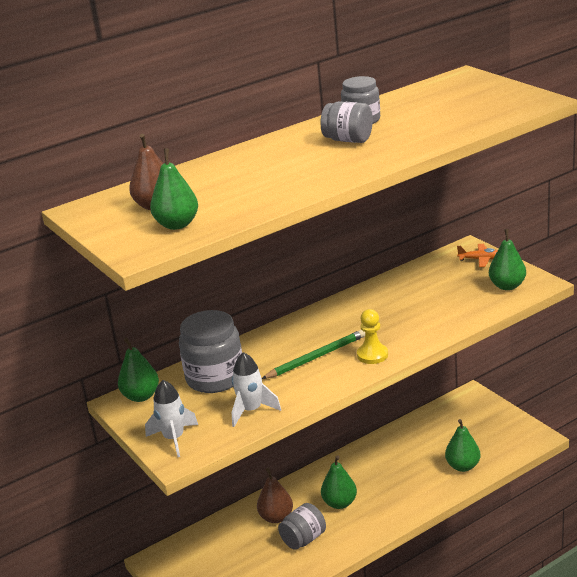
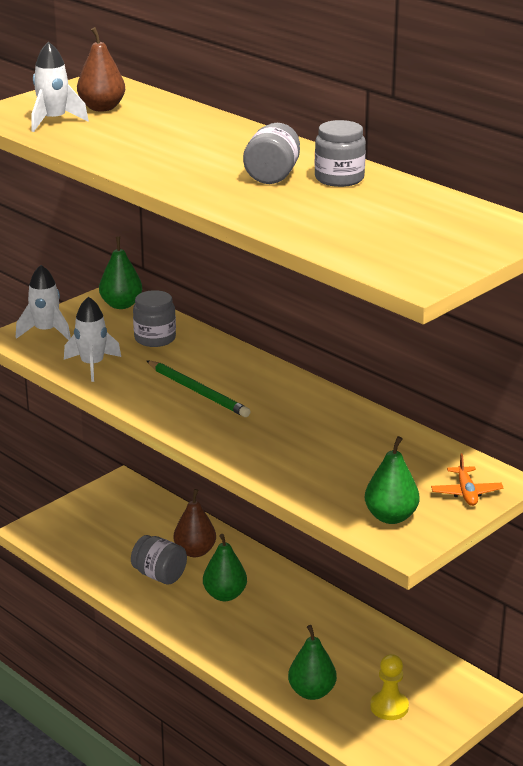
camera: 75 degrees right, 0 degrees up
green pear [150,149,198,230] -> white rocket [31,41,89,132]
grey jar [179,310,242,393] -> grey jar [133,290,176,347], size x0.63
yellow pawn [357,309,388,364] -> yellow pawn moved to [370,654,409,720]

